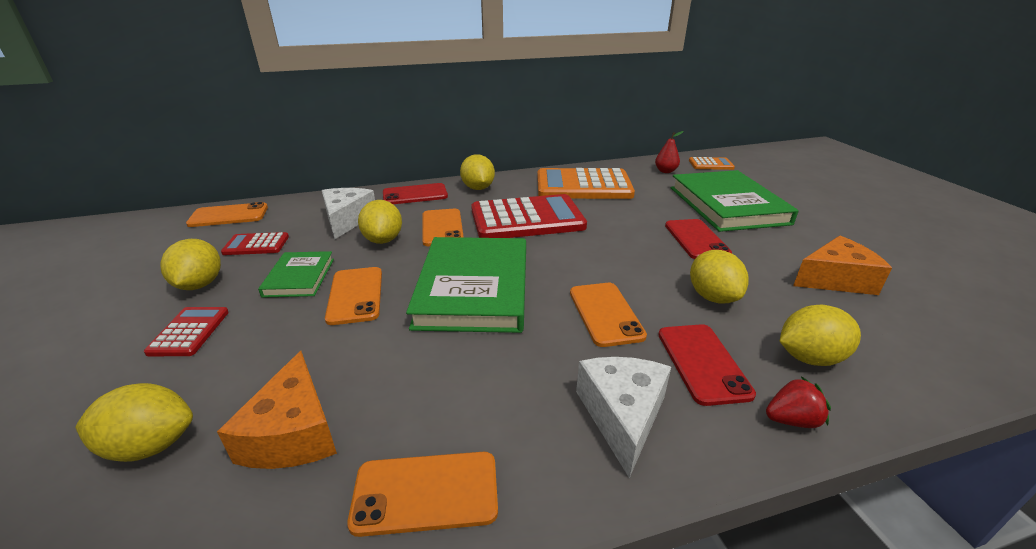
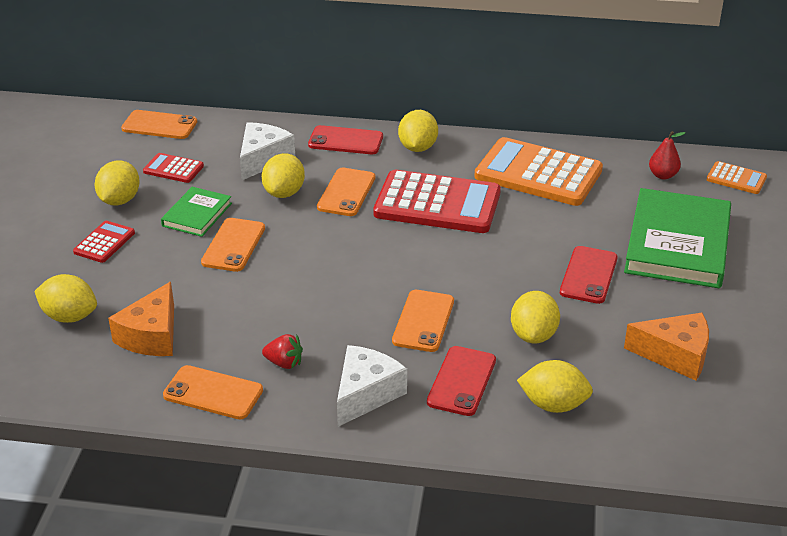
camera: 25 degrees right, 5 degrees up
green book [406,237,526,333] -> none
red strawberry [766,377,831,428] -> red strawberry moved to [262,334,303,369]

